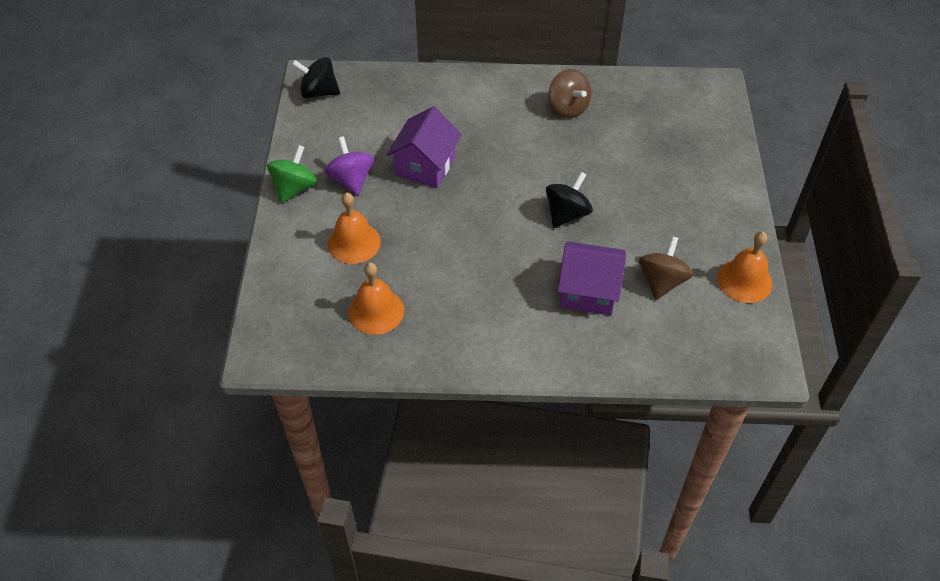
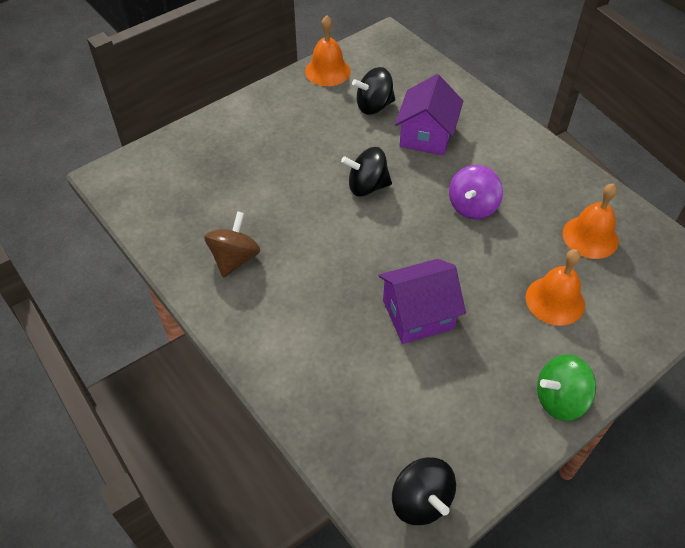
camera: 130 degrees left, 0 degrees up
purple spinning top [324,136,374,195] -> purple spinning top moved to [449,165,503,219]
purple house [558,241,626,315] -> purple house turned 45 degrees clockwise [395,74,463,156]
brown spinning top [639,236,693,300] -> black spinning top [352,67,395,115]

